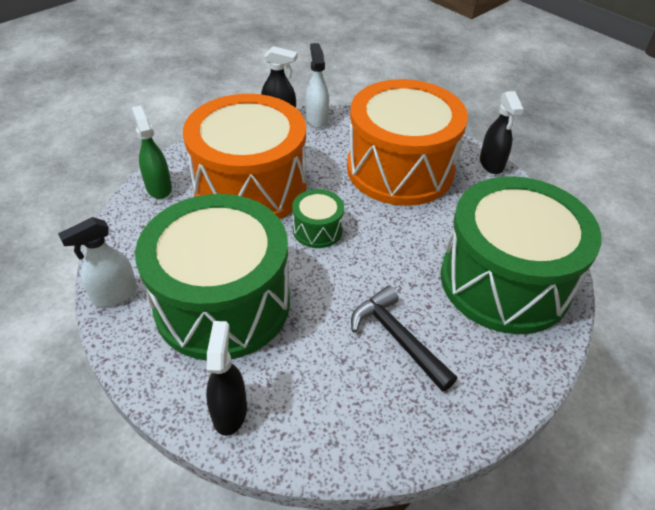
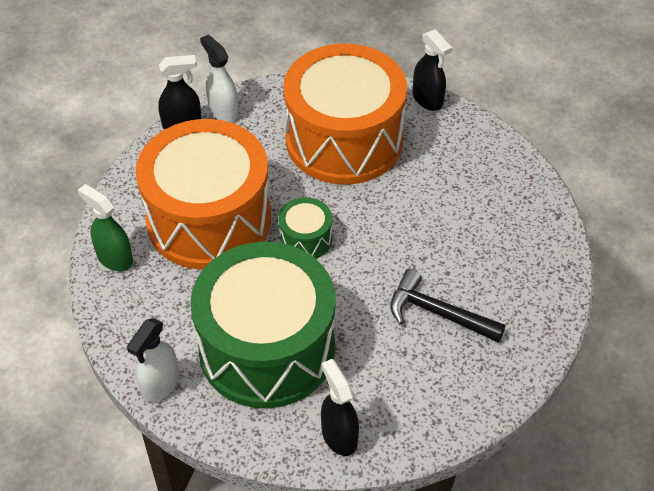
camera: 25 degrees left, 5 degrees up
green drum [441,176,602,334] -> none

